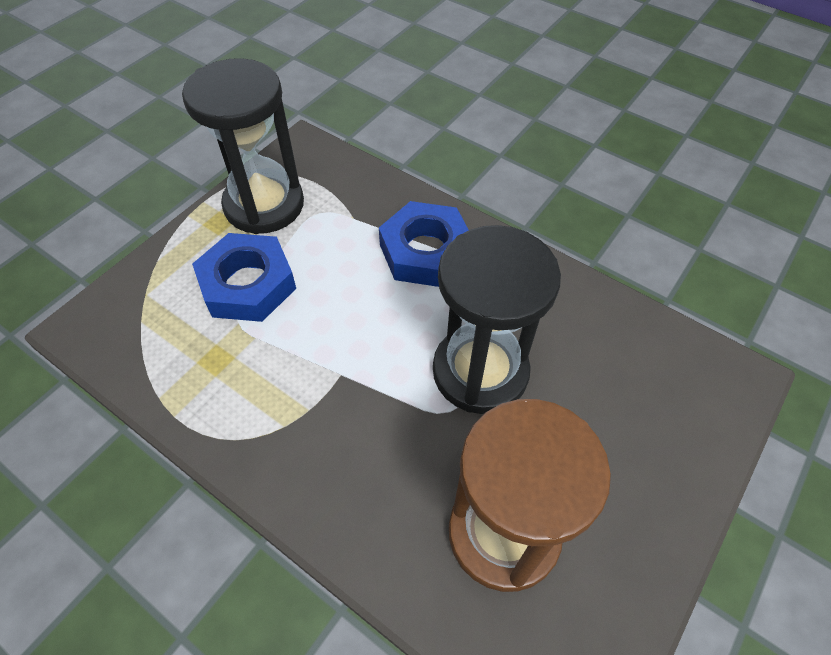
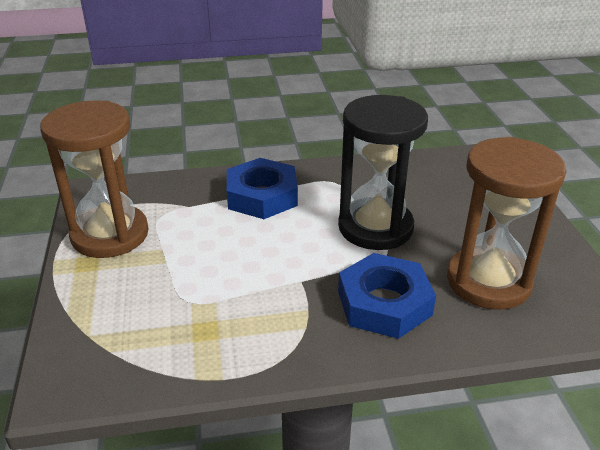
camera: 45 degrees left, 20 degrees down
black hourglass [182,58,304,234] -> brown hourglass [40,101,149,258]
blue nut [192,233,296,322] -> blue nut moved to [338,253,436,339]

